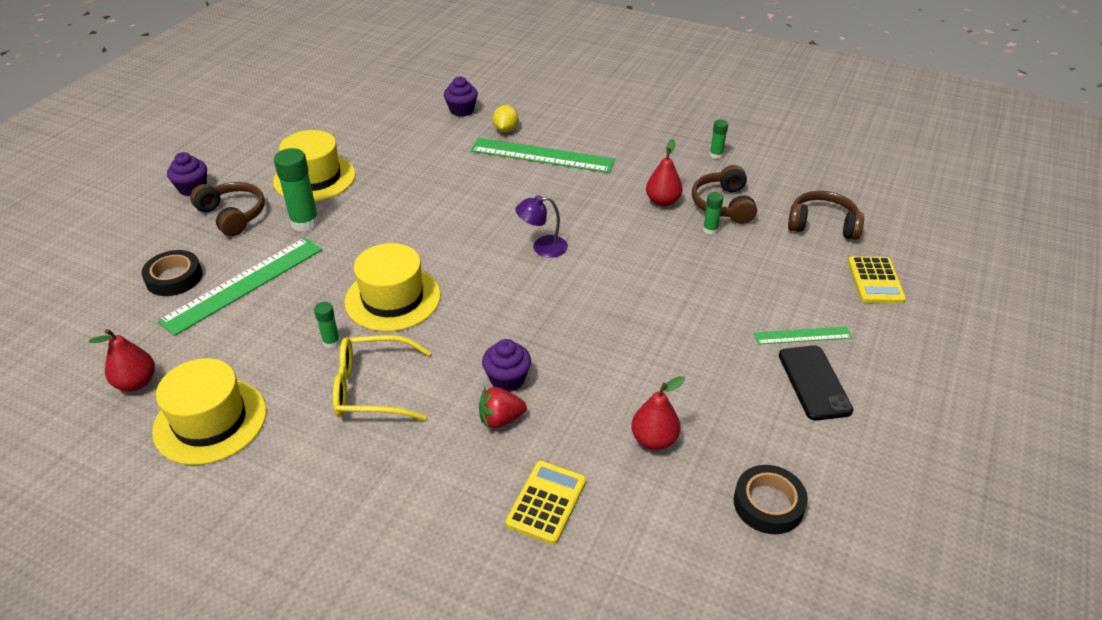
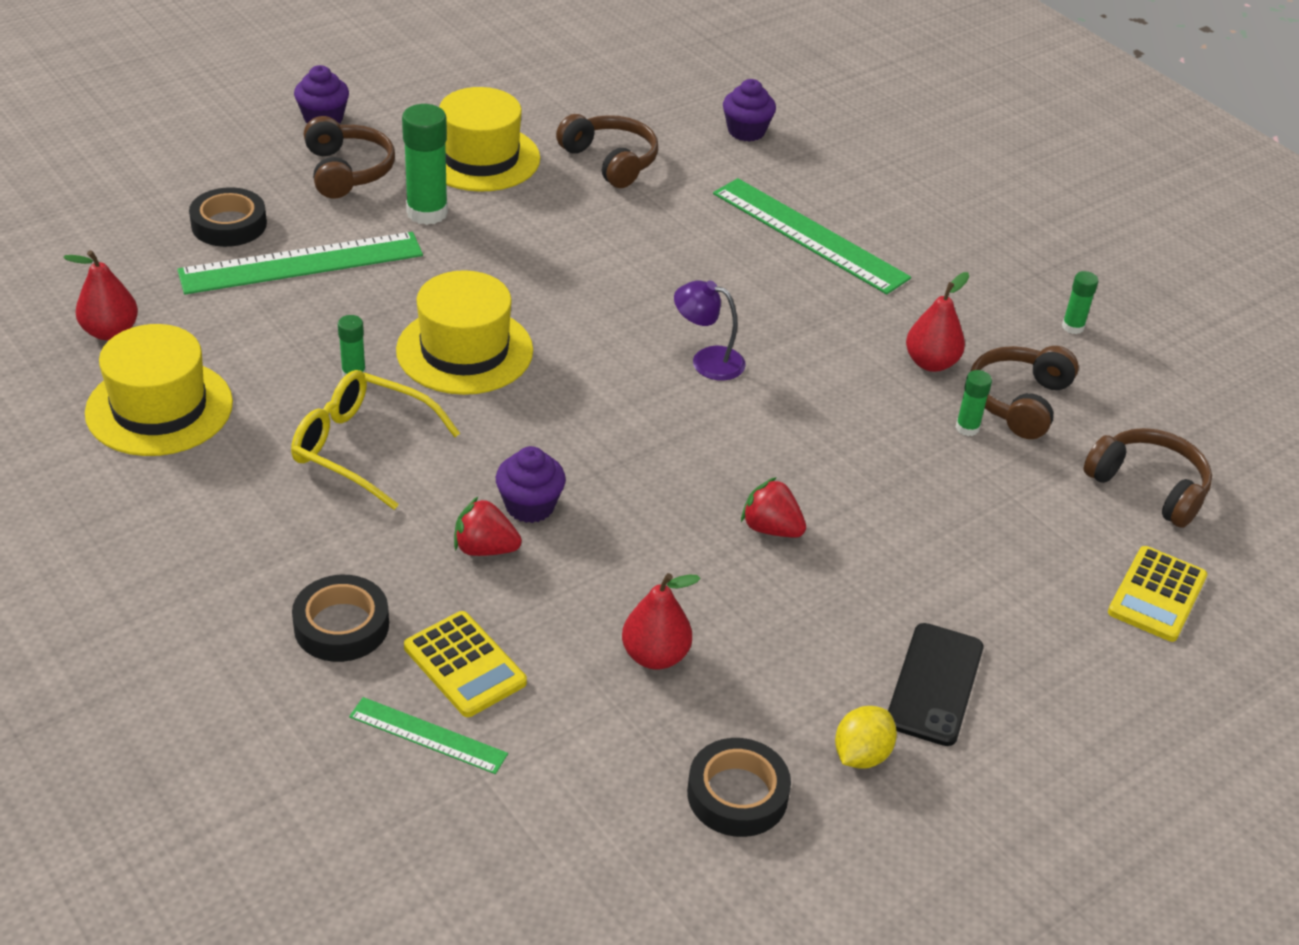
camera: 25 degrees right, 0 degrees up
yellow lemon [493,105,518,132] -> yellow lemon moved to [835,706,897,769]
yellow calculator [506,461,586,544] -> yellow calculator turned 90 degrees clockwise [404,611,527,717]
green ruler [754,327,852,345] -> green ruler moved to [349,697,508,774]
none -> black tape [292,575,389,662]
none -> brown headphones [556,114,658,188]
none -> red strawberry [741,477,806,538]

